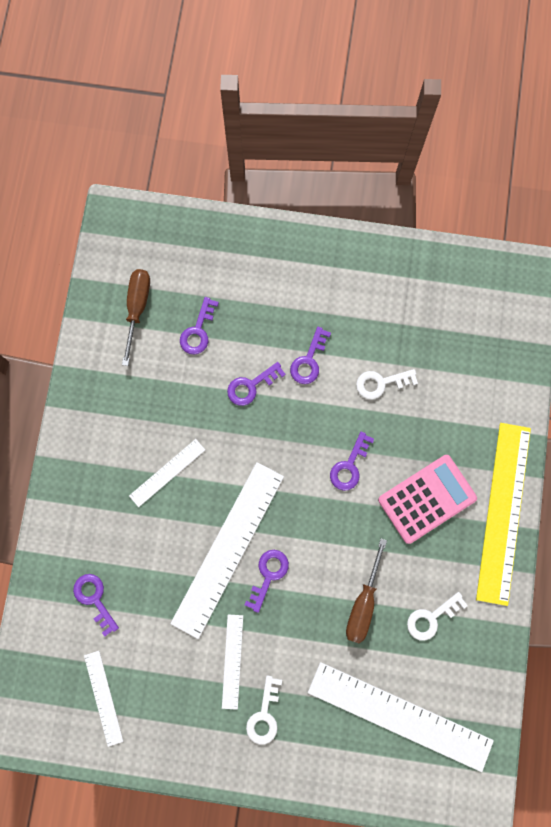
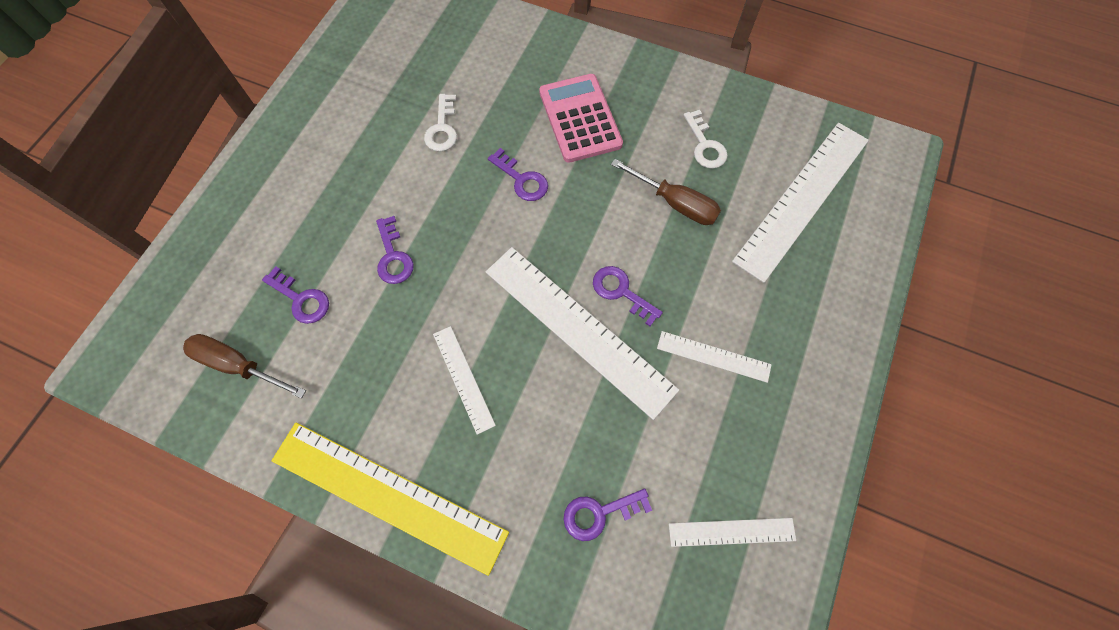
camera: 75 degrees left, 10 degrees down
white key [246,676,282,745] -> none
purple key [290,327,331,384] -> none
yellow ruler [476,423,531,606] -> yellow ruler moved to [271,423,509,576]

